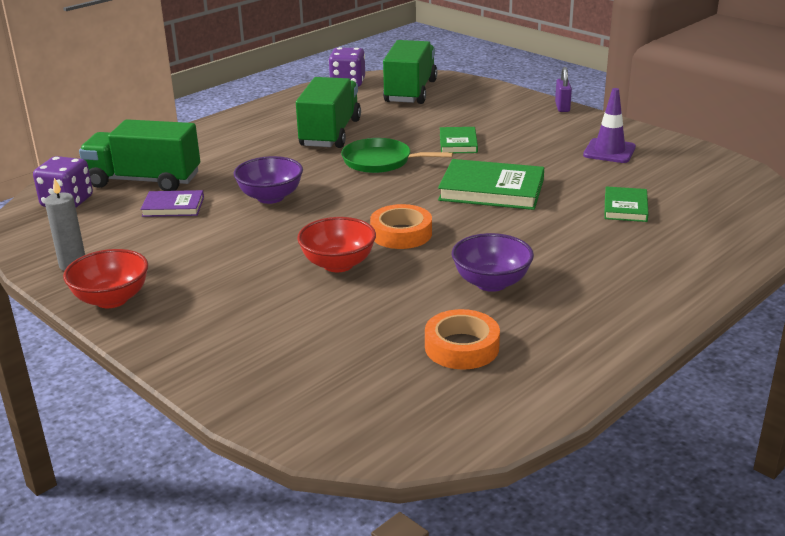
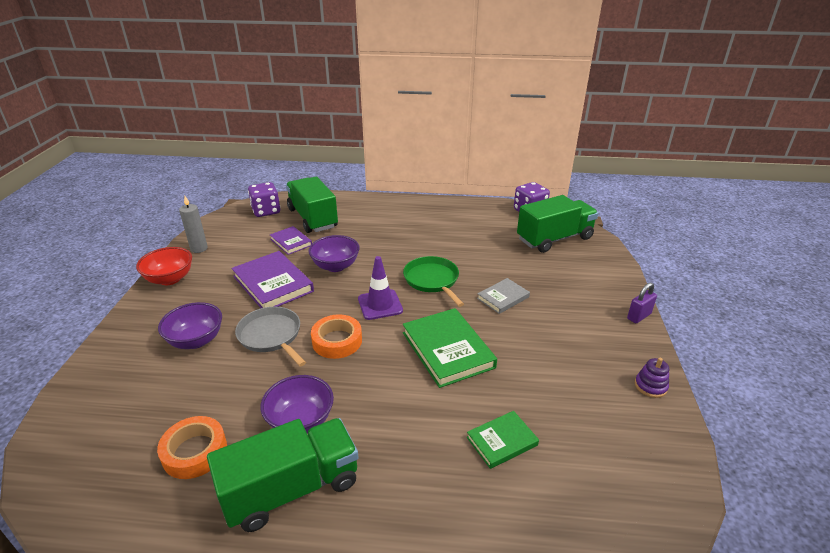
camera: 50 degrees right, 5 degrees up
green truck [296,77,361,148] -> green truck moved to [207,418,359,532]
red bowl [297,217,376,272] -> grey pan [235,307,306,367]
green book [440,127,478,153] -> grey book [477,278,530,314]
purple traffic cone [583,88,636,163] -> purple traffic cone moved to [358,256,403,320]
none -> purple bowl [158,302,222,349]
none -> purple book [231,251,314,308]
none -> purple stacking toy [635,358,669,398]

